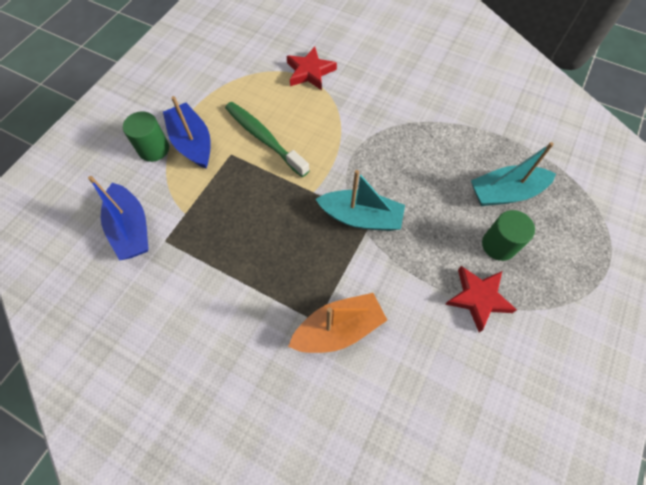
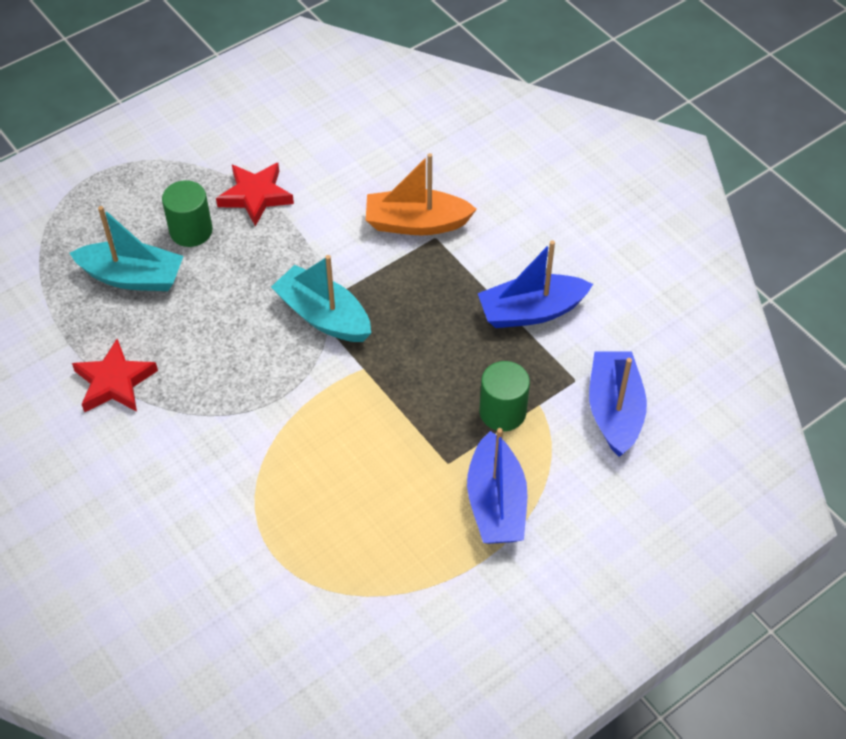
camera: 155 degrees left, 10 degrees down
green cylinder [123,111,169,162] -> green cylinder moved to [479,361,530,431]
green toothbrush [225,102,310,177] -> none
red star [286,47,337,90] -> red star moved to [72,339,158,412]
none -> blue boat [478,240,593,328]

